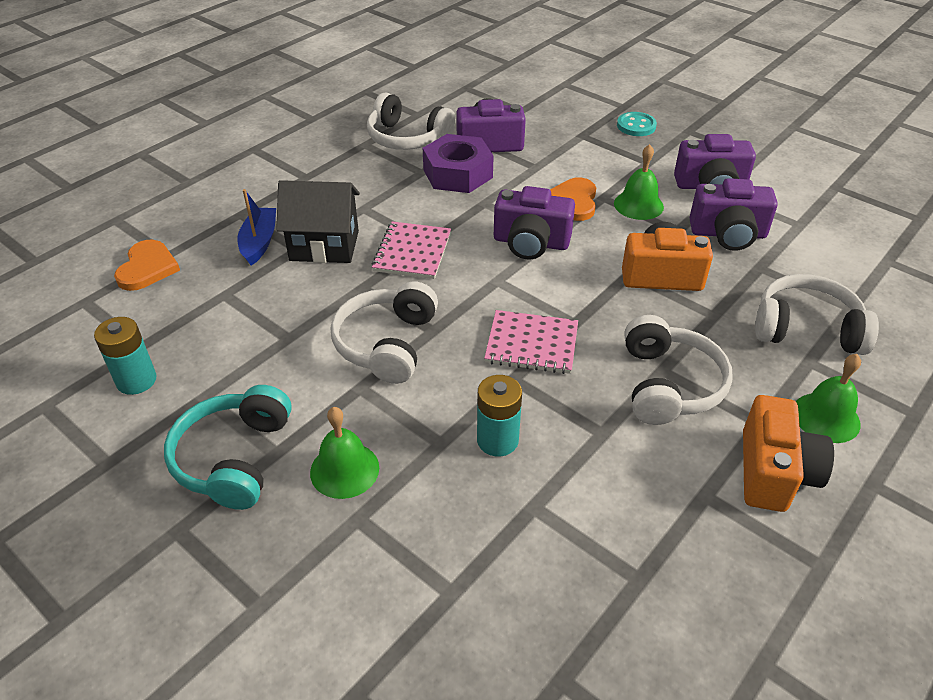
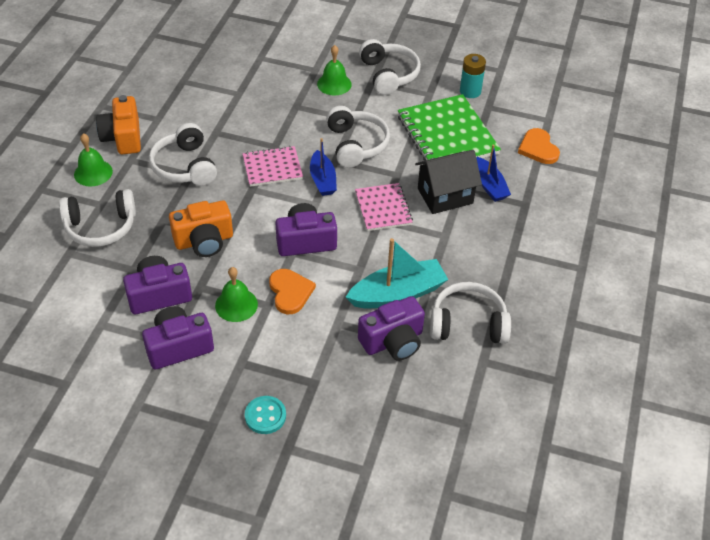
camera: 155 degrees right, 5 degrees up
turquoise headphones [164,385,292,510] -> white headphones [359,39,421,95]
purple nut [423,134,494,193] -> turquoise boat [346,238,448,308]
turquoise battery [477,375,522,457] -> none
none -> blue boat [310,138,337,196]
none -> green notebook [398,94,501,161]

